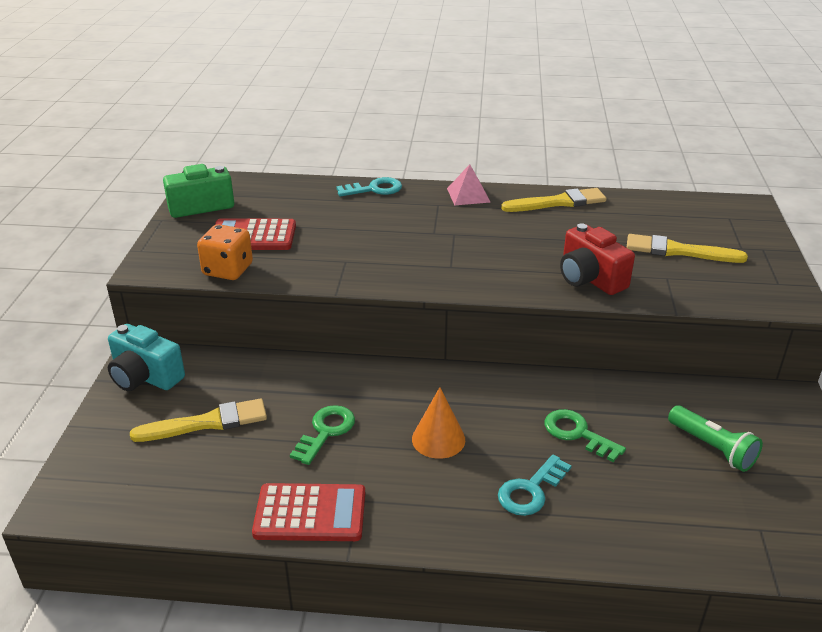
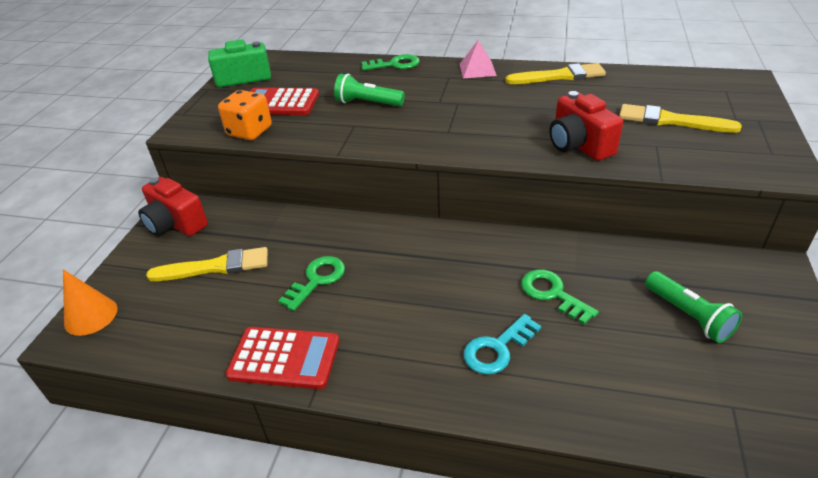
camera: 10 degrees right, 5 degrees up
turquoise camera [108,324,185,391] -> red camera [138,177,208,236]
turquoise key [336,177,402,197] -> green key [362,54,420,71]
orange cone [412,387,465,459] -> orange cone moved to [63,269,117,336]
none -> green flashlight [334,74,405,106]

